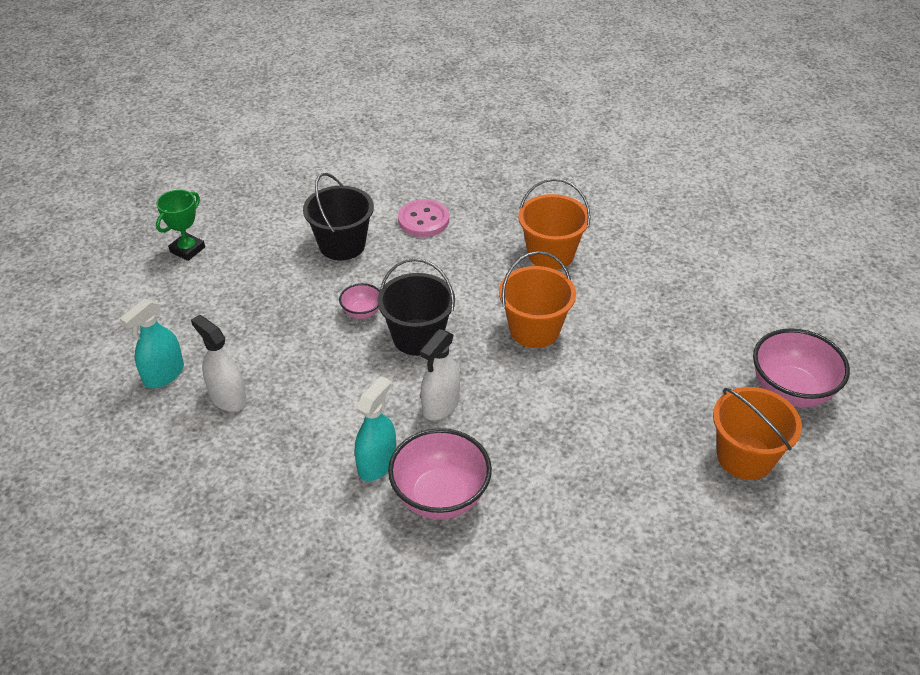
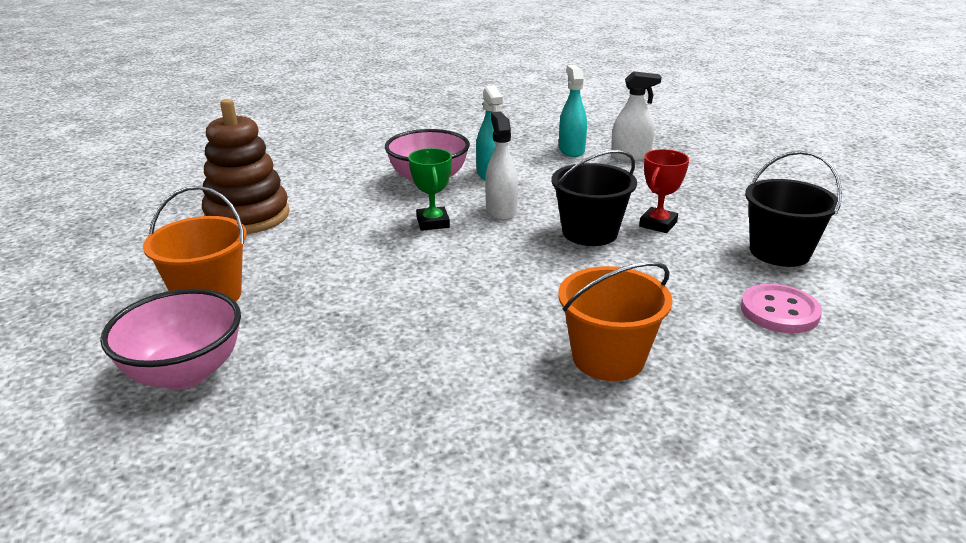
camera: 135 degrees right, 15 degrees down
turquoise spray bottle [120,298,184,388] -> turquoise spray bottle moved to [559,65,587,157]
green trophy [156,190,205,261] -> green trophy moved to [408,148,452,231]
pink bowl [339,283,380,319] -> red trophy [639,149,689,233]
orange bucket [499,251,576,348] -> none
none -> brown stacking toy [202,99,290,234]

